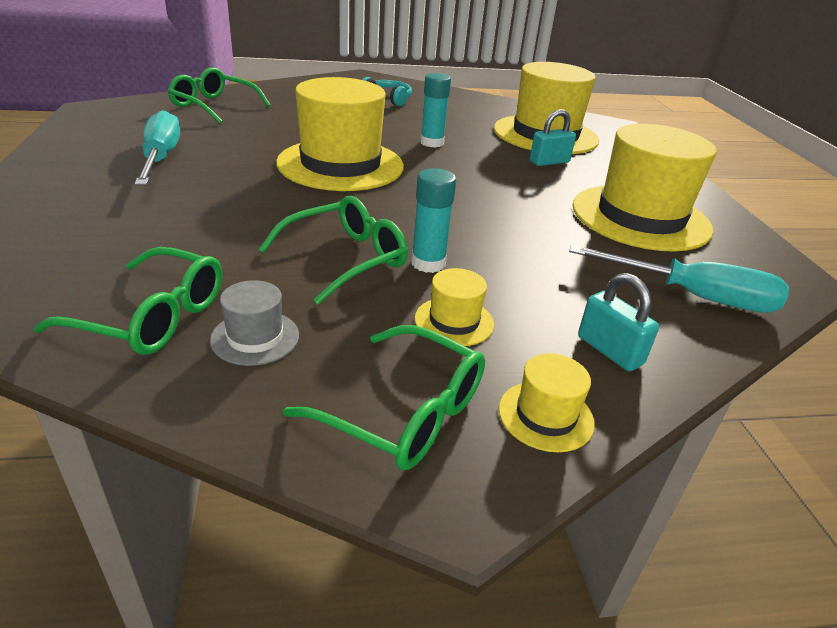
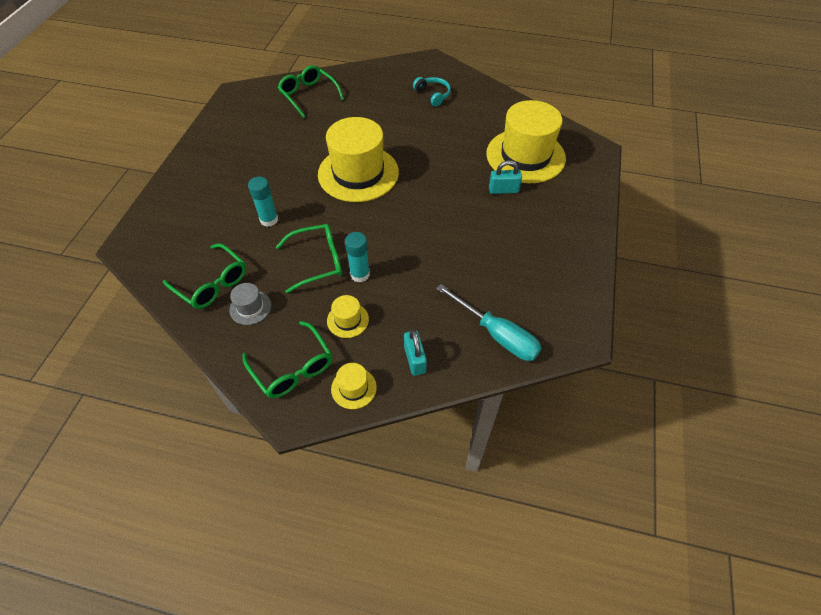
camera: 25 degrees right, 20 degrees up
turquoise screwdriver [134,110,180,185] -> none
turquoise glue stick [420,73,451,148] -> turquoise glue stick moved to [248,177,278,227]
yellow hat [573,124,717,252] -> none

